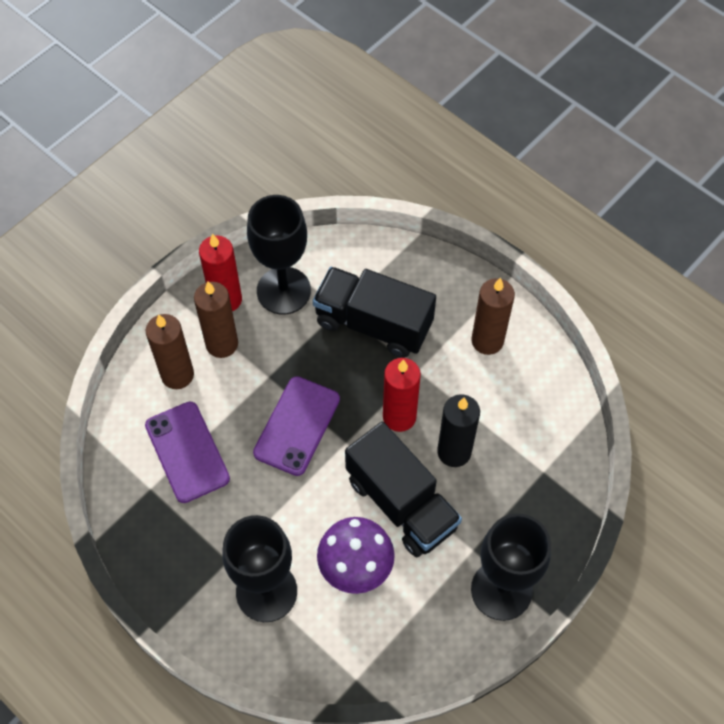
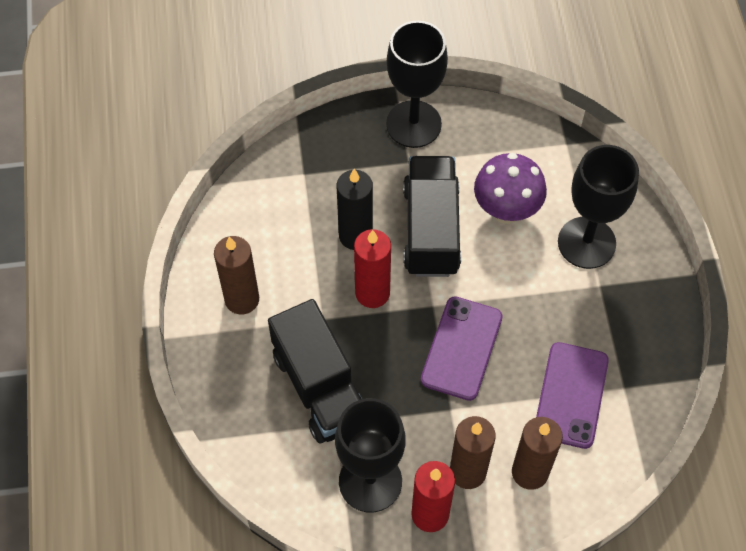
camera: 140 degrees left, 0 degrees up
purple phone [253,376,340,476] -> purple phone turned 45 degrees counterclockwise [421,296,503,401]

